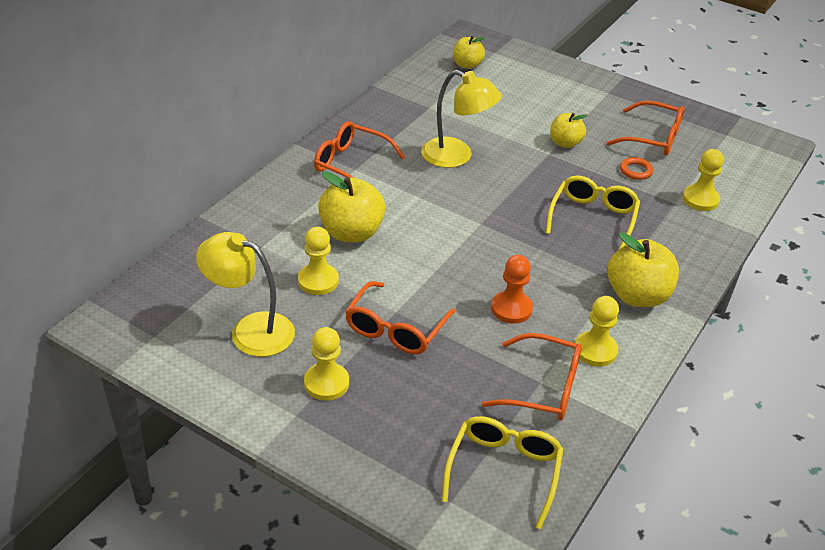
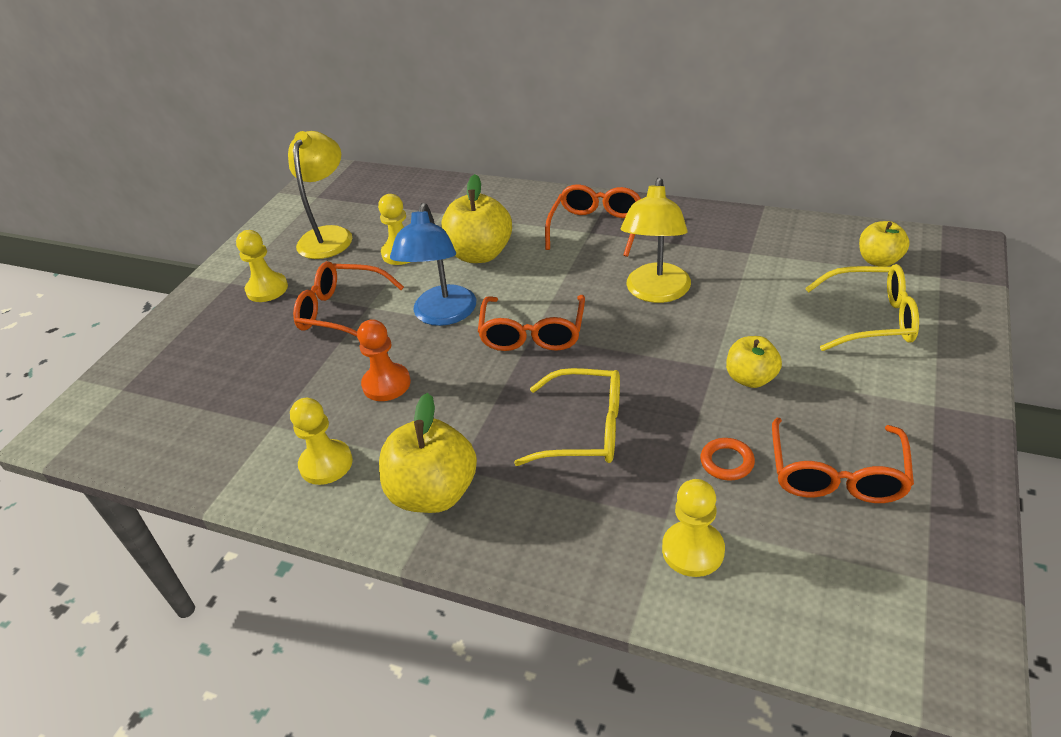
camera: 85 degrees right, 0 degrees up
yellow glasses [442,416,563,529] -> yellow glasses moved to [805,264,919,351]
orange glasses [481,333,582,420] -> orange glasses moved to [478,295,585,351]
none -> blue lamp [390,203,476,326]

